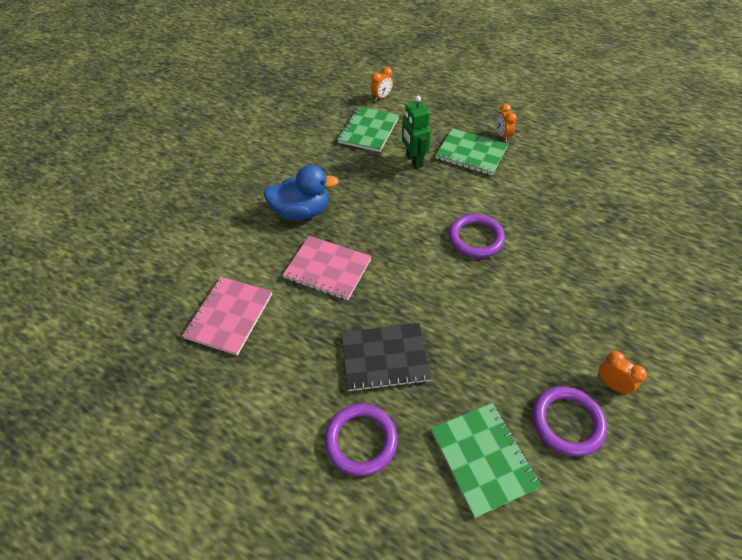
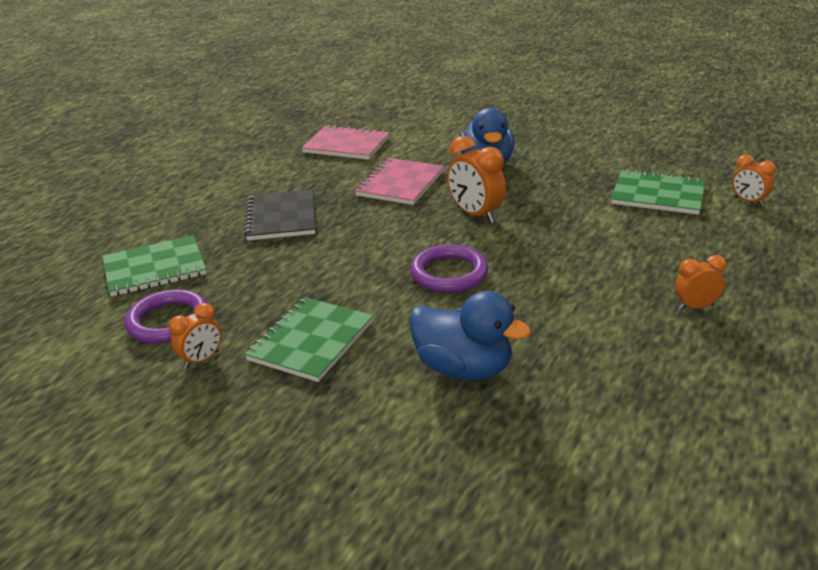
camera: 90 degrees right, 20 degrees down
purple ring [325,404,398,476] -> none
green robot [402,96,431,169] -> none
green notebook [435,128,508,175] -> green notebook moved to [244,297,373,382]
none -> blue duck [409,291,531,380]
none -> orange clock [447,136,506,223]

